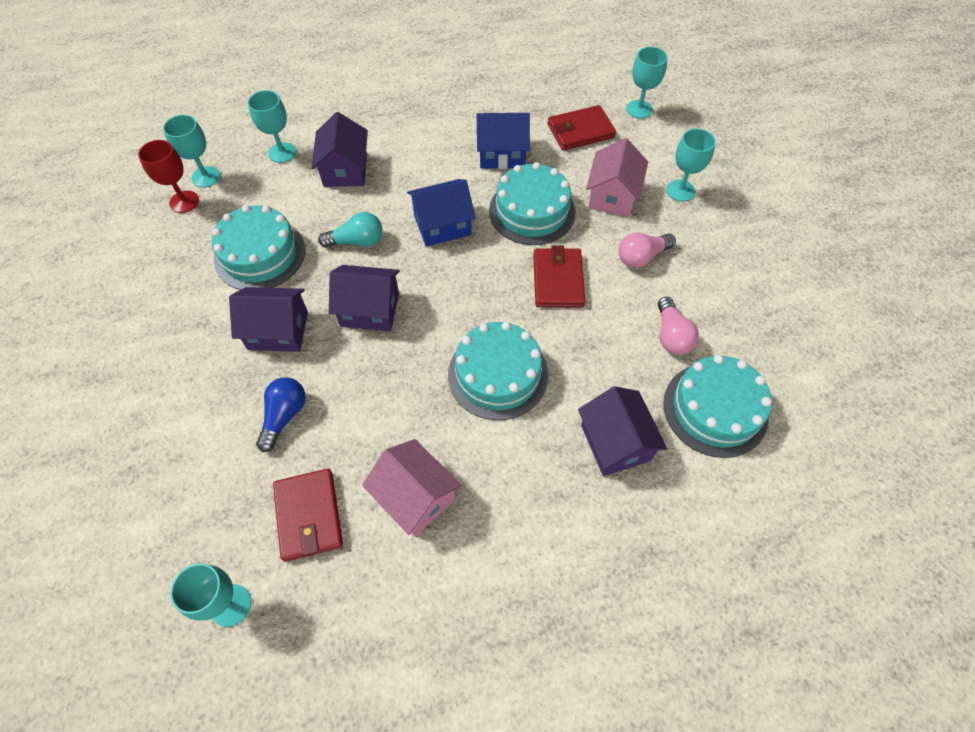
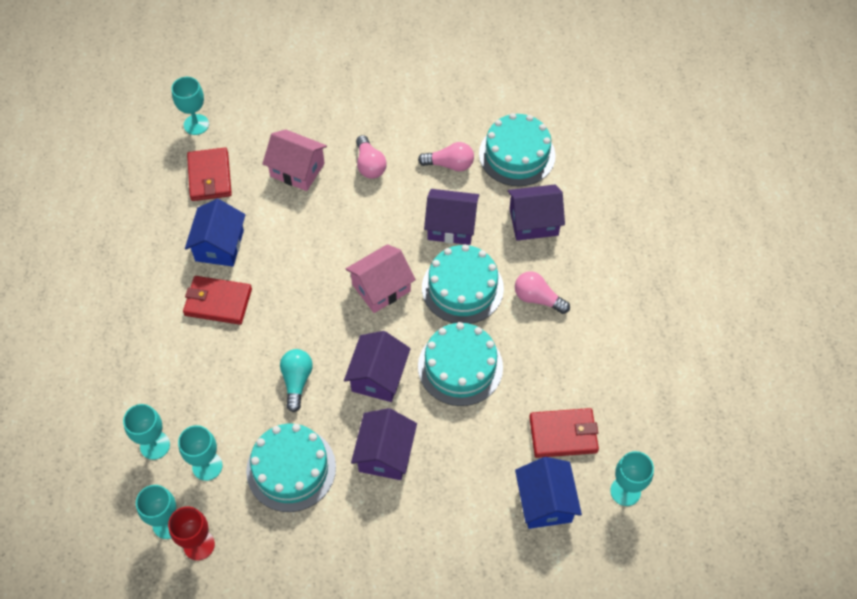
camera: 80 degrees left, 0 degrees up
blue light bulb [256,377,306,452] -> none
purple house [311,112,368,187] -> purple house moved to [424,189,479,245]
pink house [362,439,462,537] -> pink house moved to [346,244,416,313]
blue house [407,179,476,247] -> blue house moved to [515,457,582,529]
turquoise cake [489,162,575,245] -> turquoise cake moved to [418,322,503,406]
red wallet [533,246,585,307] -> red wallet moved to [183,276,252,325]
turquoise goblet [666,129,716,202] -> turquoise goblet moved to [178,425,223,481]
none -> pink light bulb [515,271,570,314]

